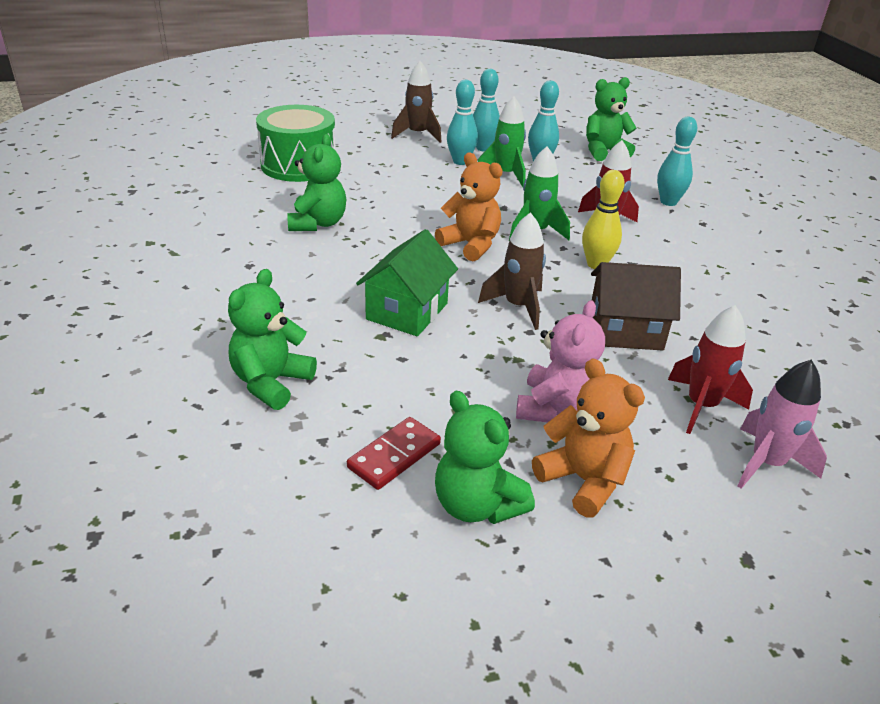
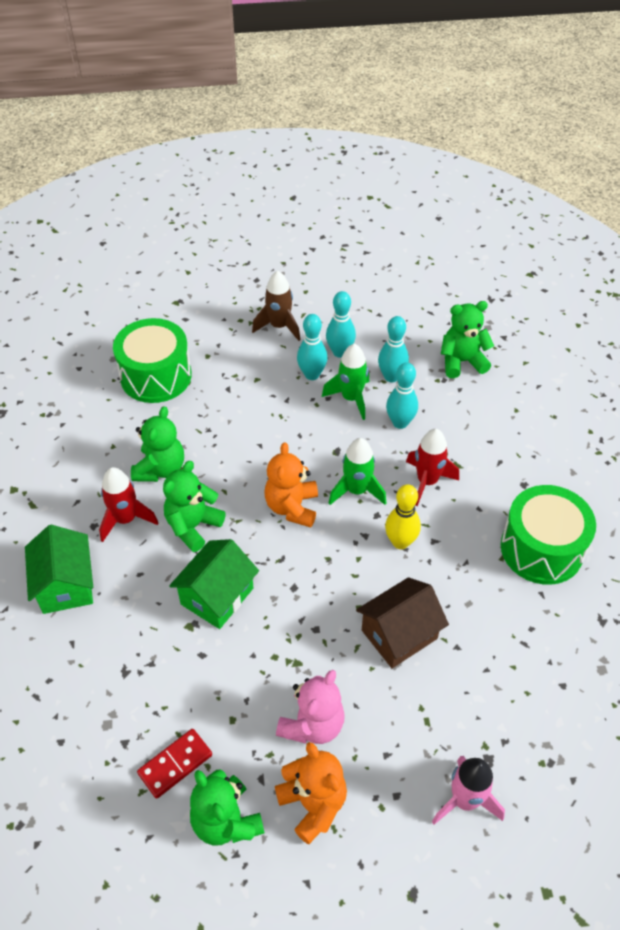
camera: 10 degrees right, 15 degrees up
green teddy bear [228,269,317,410] -> green teddy bear moved to [163,461,226,552]
orange teddy bear [435,153,503,262] -> orange teddy bear turned 135 degrees counterclockwise [265,442,318,528]
brown rocket [478,212,546,330] -> none
brown house [591,262,681,350] -> brown house turned 45 degrees counterclockwise [356,577,449,668]
turquoise bowling pin [657,117,697,206] -> turquoise bowling pin moved to [386,362,418,429]
red rocket [668,305,753,434] -> red rocket moved to [99,467,158,542]
none -> green house [25,525,93,614]
none -> green drum [501,485,596,585]

